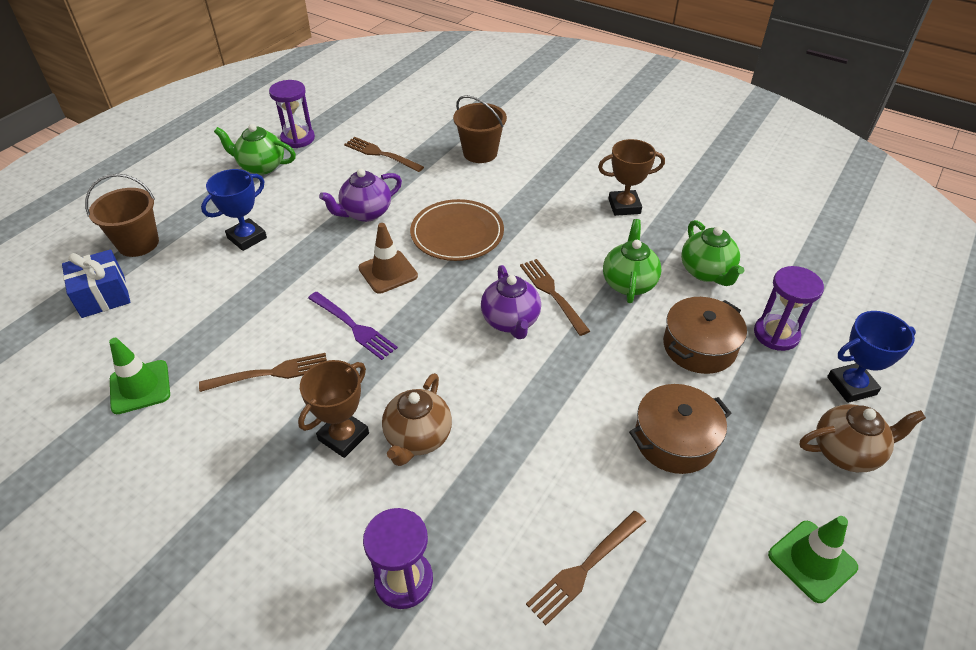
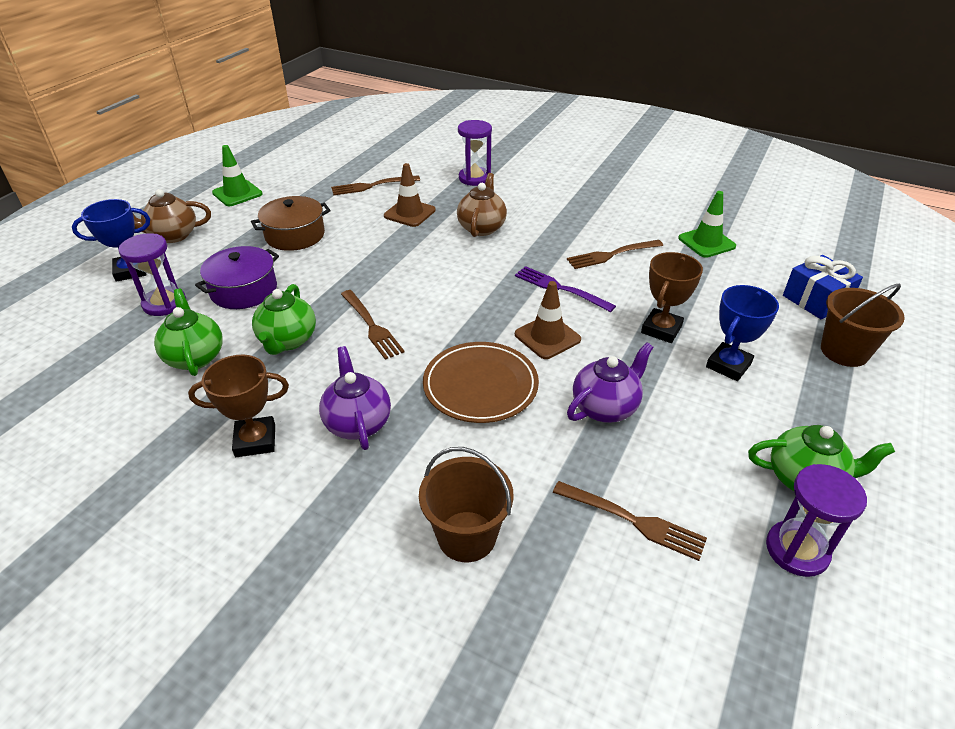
camera: 175 degrees right, 5 degrees down
brown trophy [298,360,369,458] -> brown trophy moved to [641,252,703,343]
purple teapot [481,265,541,339] -> purple teapot moved to [319,346,391,450]
brown fork [526,511,646,625] -> brown fork turned 150 degrees counterclockwise [331,175,420,195]
brown pot [663,297,747,374] -> purple pot [195,246,279,309]
none -> brown traffic cone [384,163,436,227]

